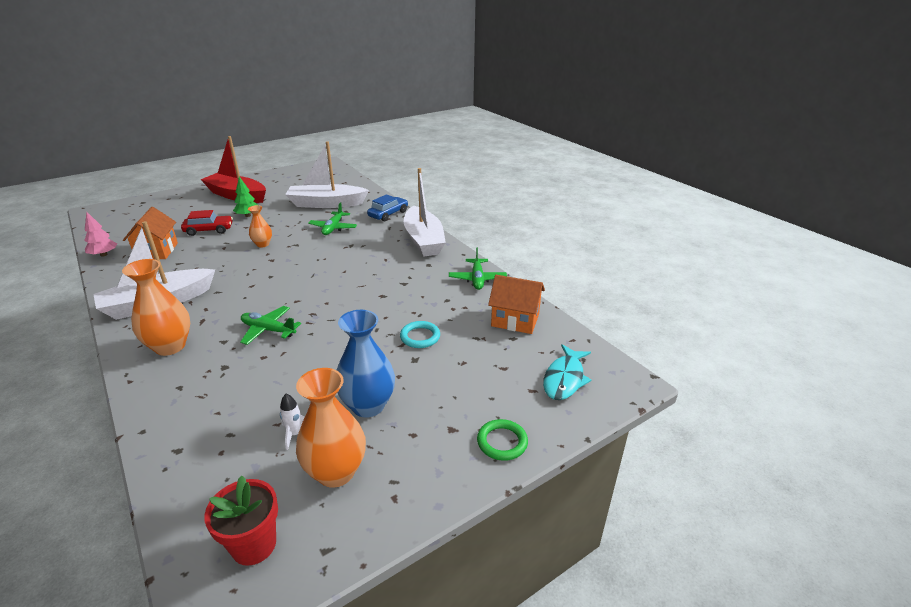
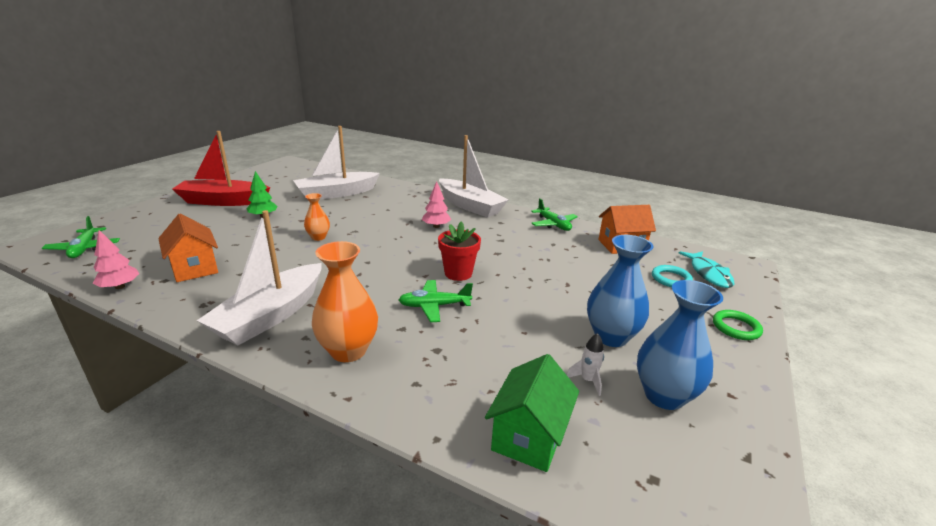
camera: 30 degrees left, 5 degrees down
red car [181,210,233,236] -> none
red flower pot [204,476,278,566] -> red flower pot moved to [438,221,481,281]
orange vase [296,368,366,488] -> blue vase [637,280,723,410]
green plane [308,202,357,235] -> green plane moved to [42,216,120,258]
blue car [367,194,408,221] -> none
turquoise ring [400,321,440,348] -> turquoise ring moved to [652,265,693,287]
none -> pink tree [422,181,451,228]
none -> green house [485,354,579,472]

